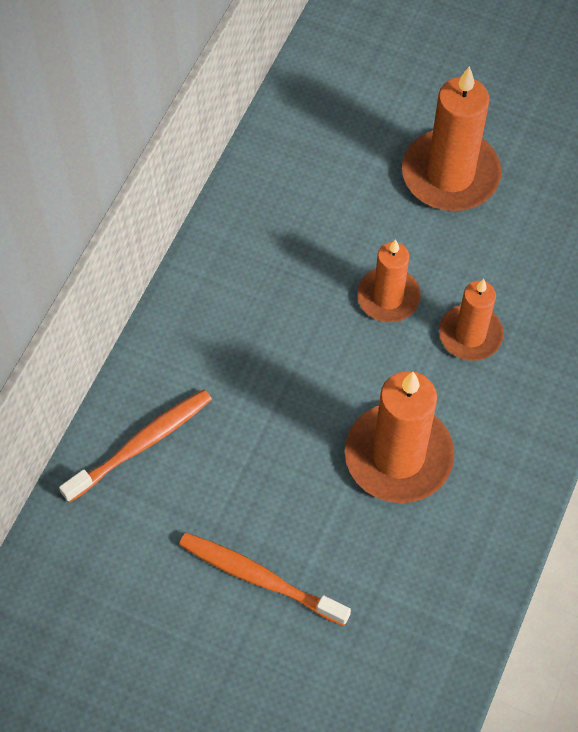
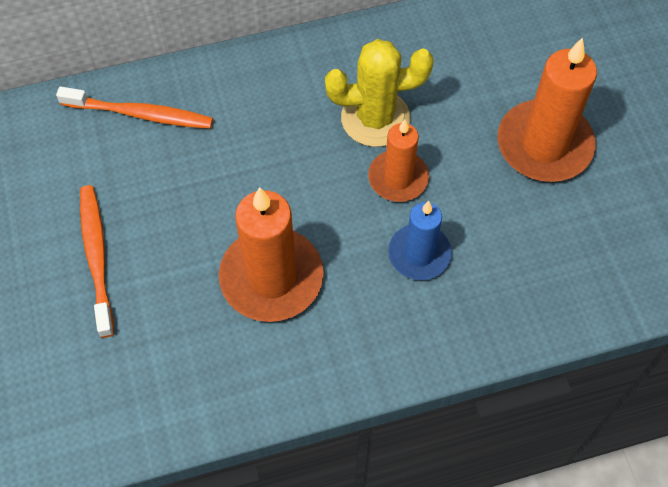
camera: 50 degrees right, 0 degrees up
orange candle [439,279,504,361] -> blue candle [388,201,452,280]
none -> yellow cactus [325,39,434,147]

